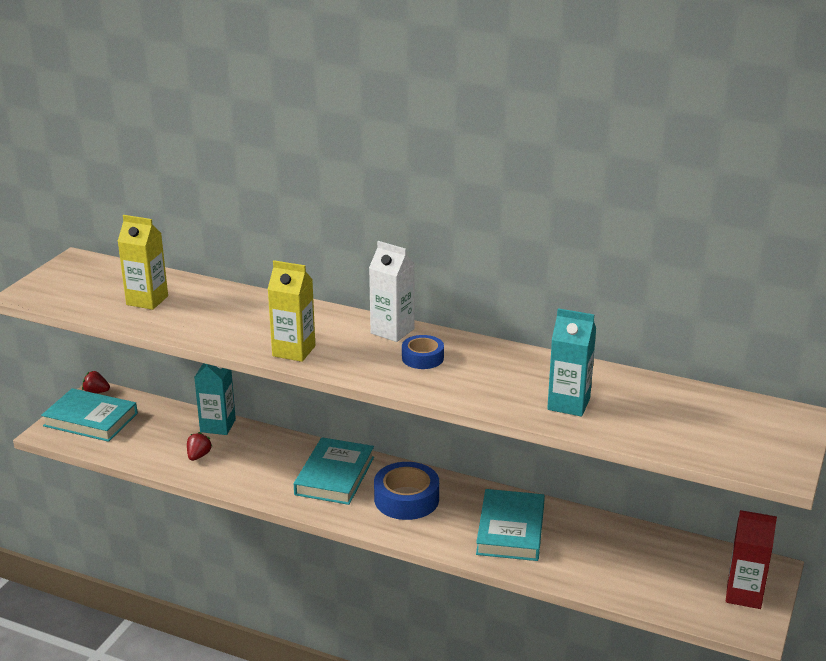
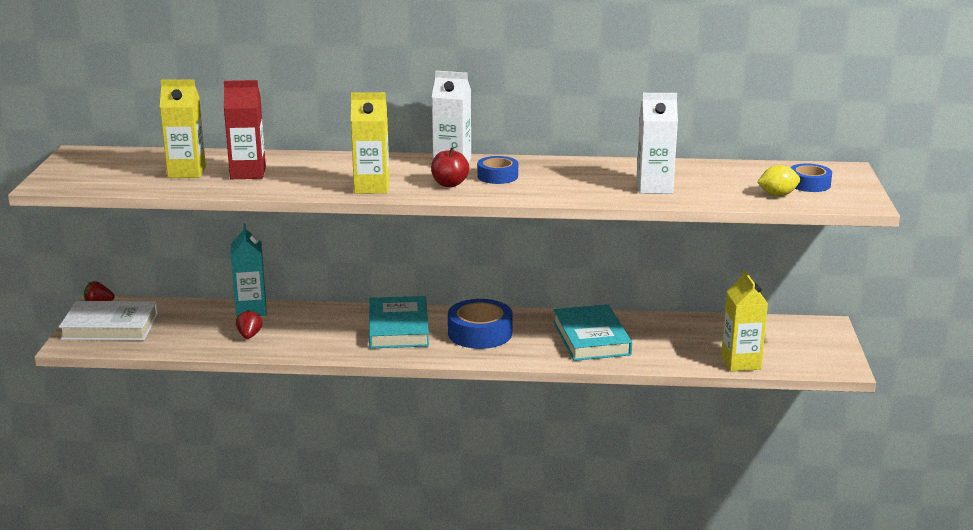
camera: 20 degrees left, 5 degrees down
turquoise book [41,388,138,442] -> white book [59,301,158,340]
turquoise carton [547,308,596,416] -> white carton [636,93,678,194]
red carton [726,510,777,609] -> red carton moved to [224,80,266,179]
none -> red apple [431,147,469,187]
none -> yellow carton [721,270,768,371]
none -> yellow lemon [757,165,800,196]
none -> blue tape [790,163,832,192]

